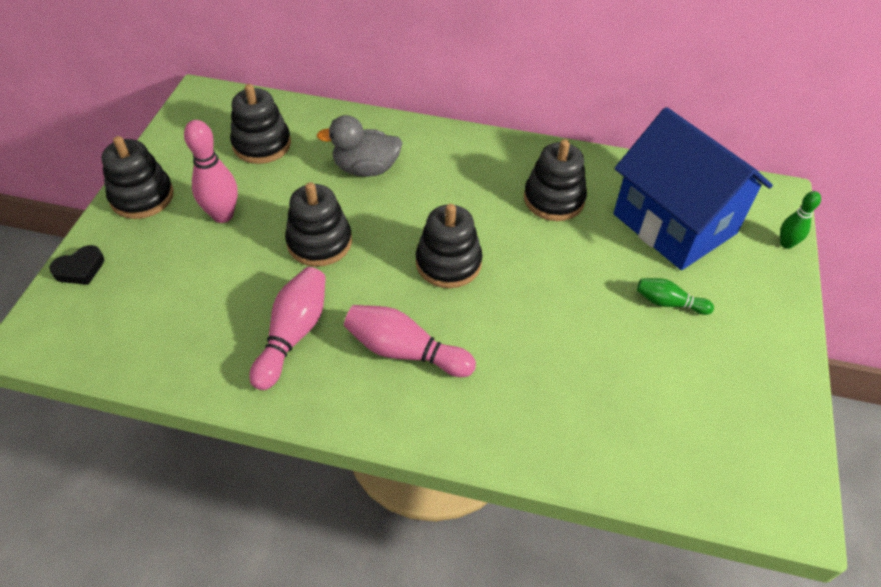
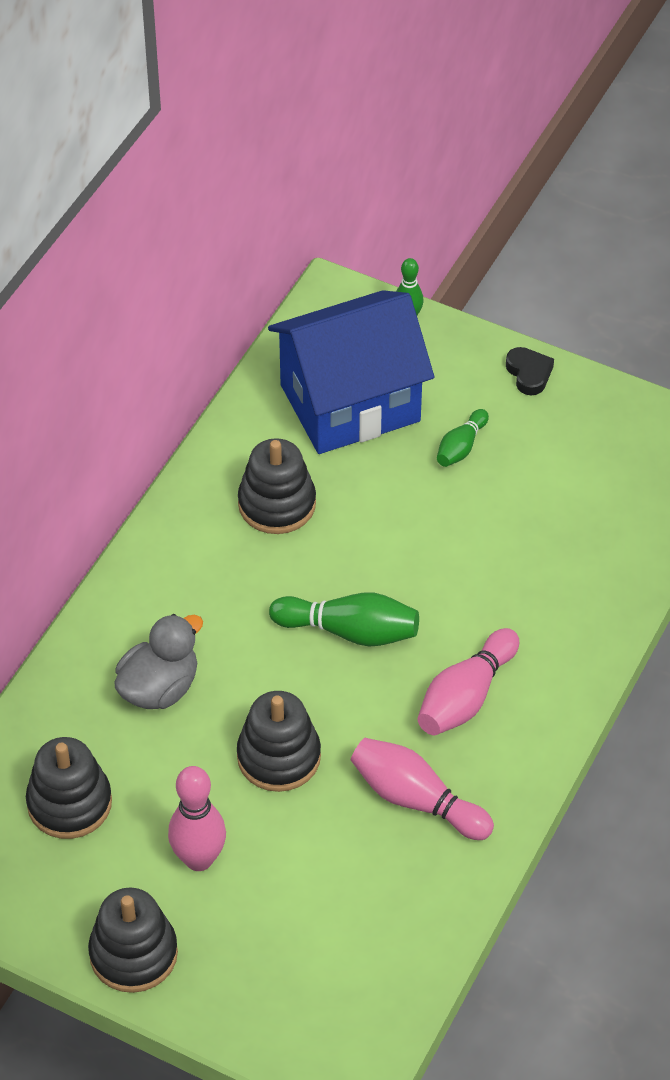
camera: 75 degrees left, 0 degrees up
black heart [49,245,104,285] -> black heart moved to [506,347,554,395]
grey duck [317,115,403,177] -> grey duck turned 150 degrees counterclockwise [115,614,203,709]
black stacking toy [416,204,482,288] -> green bowling pin [269,593,419,647]

